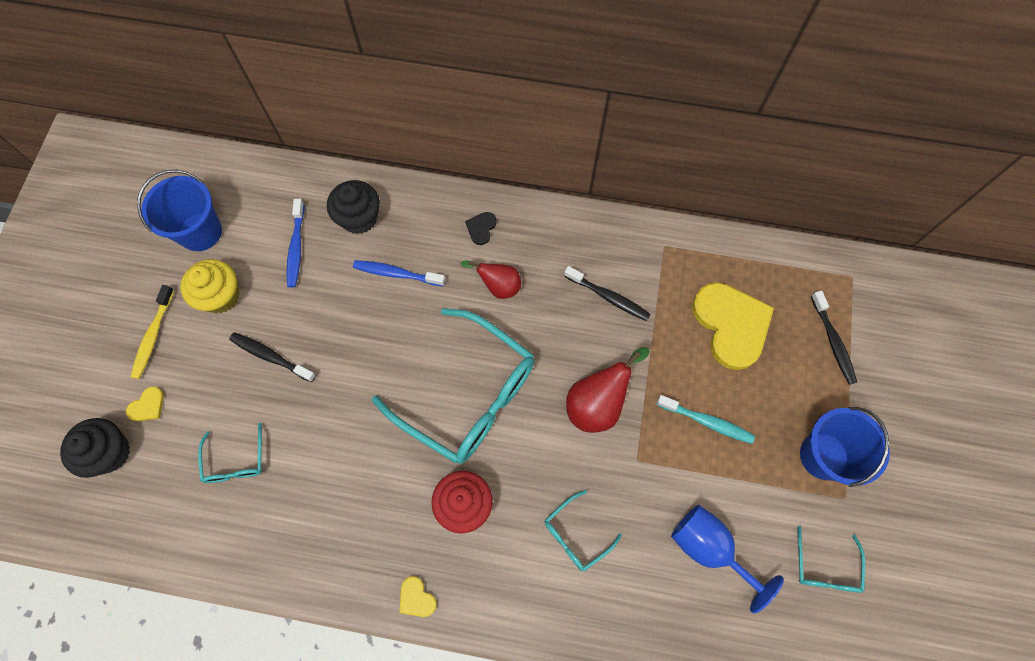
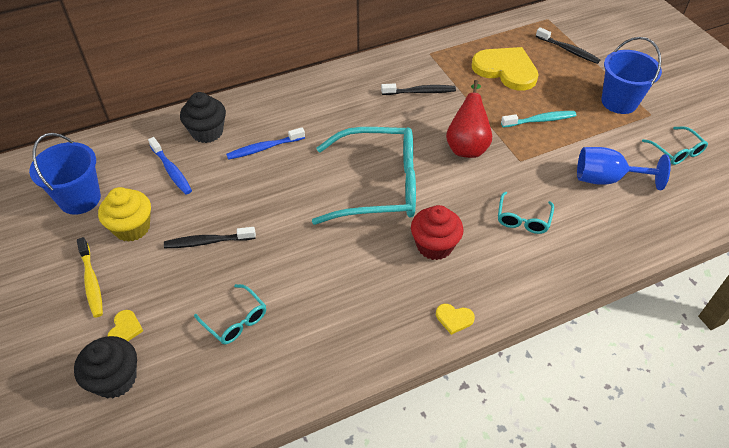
camera: 35 degrees left, 20 degrees down
red pear [461,260,521,299] -> none
black heart [465,212,497,245] -> none

